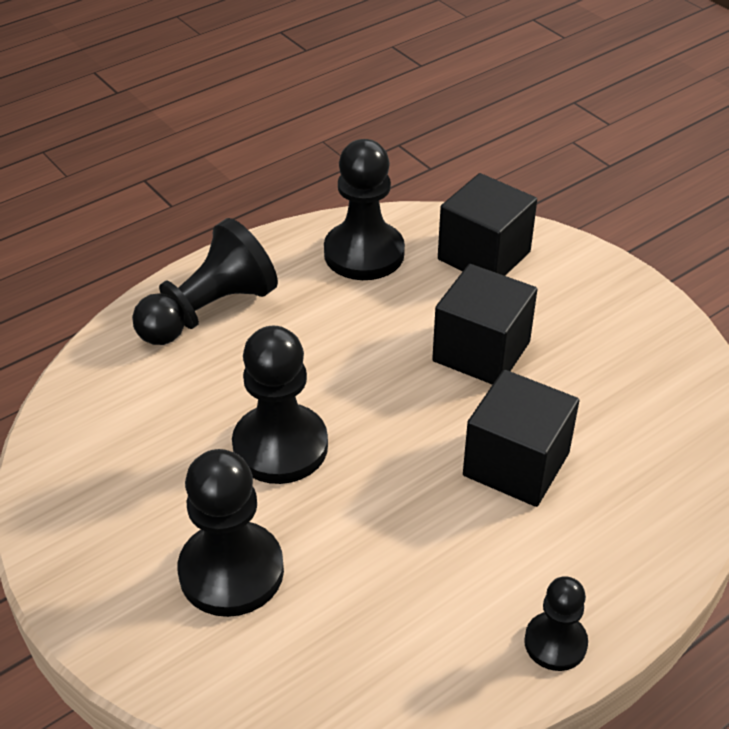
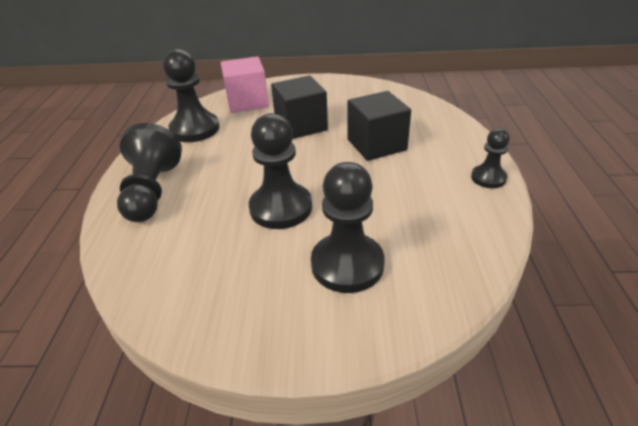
camera: 50 degrees left, 5 degrees down
black cube [438,173,537,276] -> pink cube [221,56,269,113]

